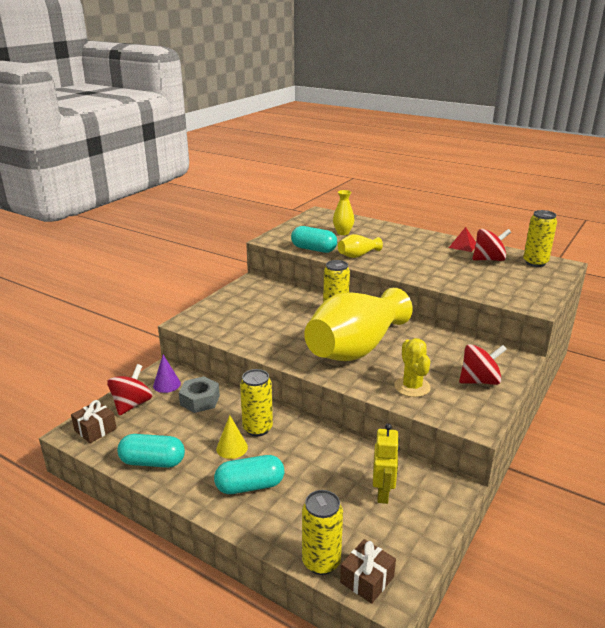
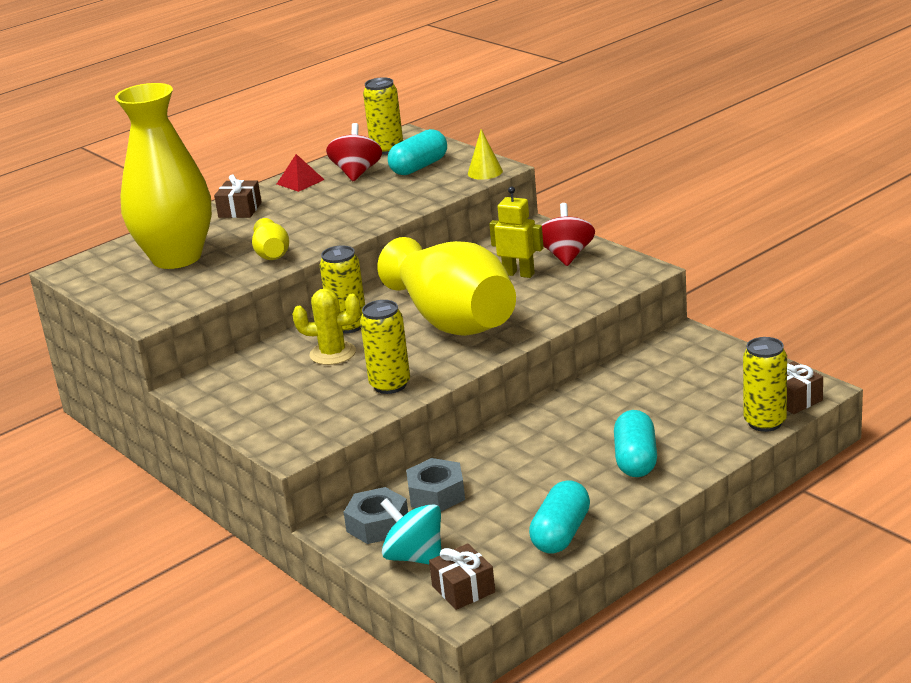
camera: 70 degrees left, 0 degrees up
red spinning top [107,364,153,416] -> turquoise spinning top [381,498,441,564]
purple cone [153,355,181,393] -> grey nut [344,487,408,544]
yellow cone [216,415,248,459] -> yellow cone moved to [468,129,503,180]
yellow can [240,369,273,437] -> yellow can moved to [360,300,410,394]
turquoise capsule [291,226,337,253] -> turquoise capsule moved to [388,129,447,175]
yellow vase [333,190,354,235] -> yellow vase [115,83,212,269], size x2.41
yellow robot [373,423,399,504] -> yellow robot moved to [489,187,544,278]
yellow cactus [394,338,431,397] -> yellow cactus moved to [292,288,360,365]
none -> brown gift [214,174,262,218]

